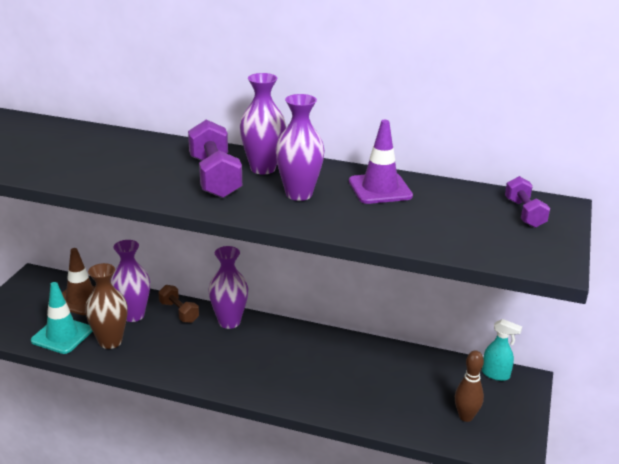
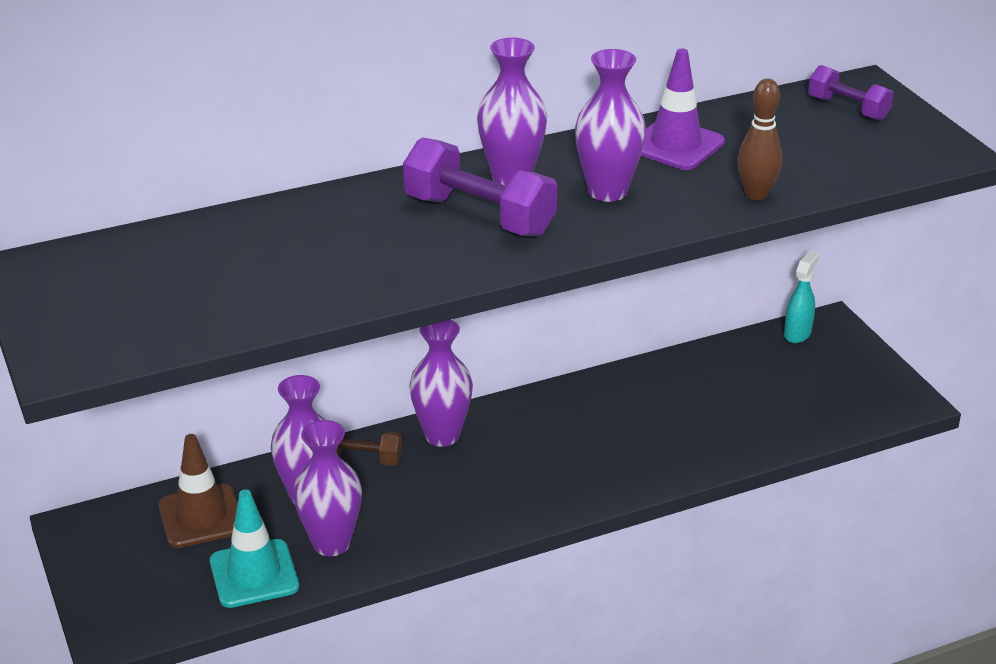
camera: 40 degrees left, 5 degrees up
brown vase [85,263,128,349] -> purple vase [293,420,362,556]
brown bowling pin [455,350,484,422] -> brown bowling pin moved to [738,79,782,201]
turquoise spray bottle [482,319,522,381] -> turquoise spray bottle turned 45 degrees counterclockwise [784,250,819,343]

